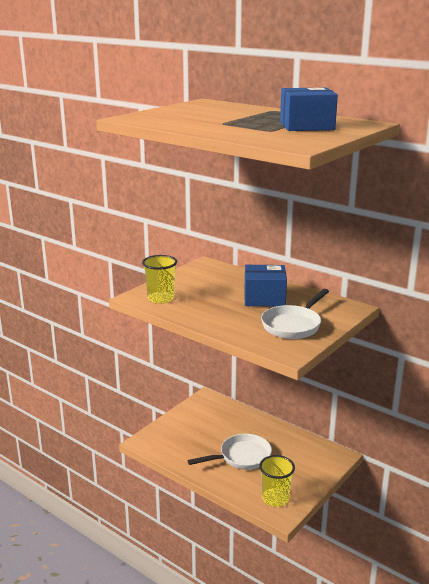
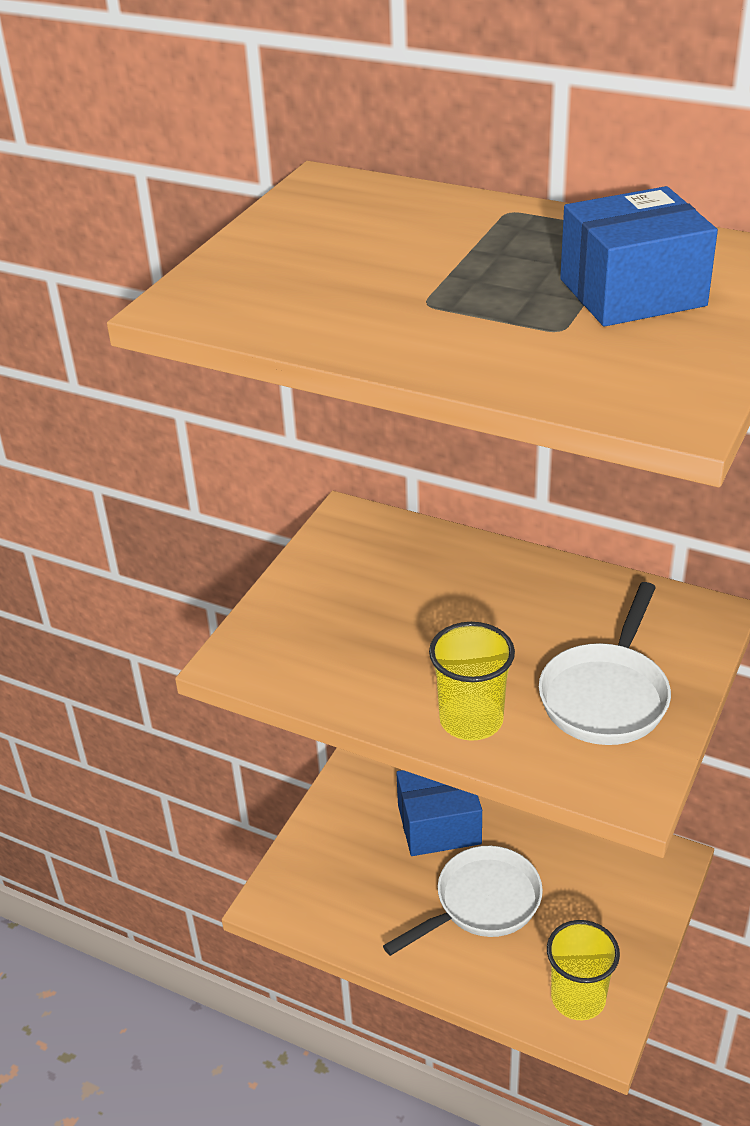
camera: 10 degrees left, 15 degrees up
yellow cup [142,255,177,304] -> yellow cup moved to [429,622,515,741]
blue box [244,265,287,307] -> blue box moved to [396,770,482,856]

